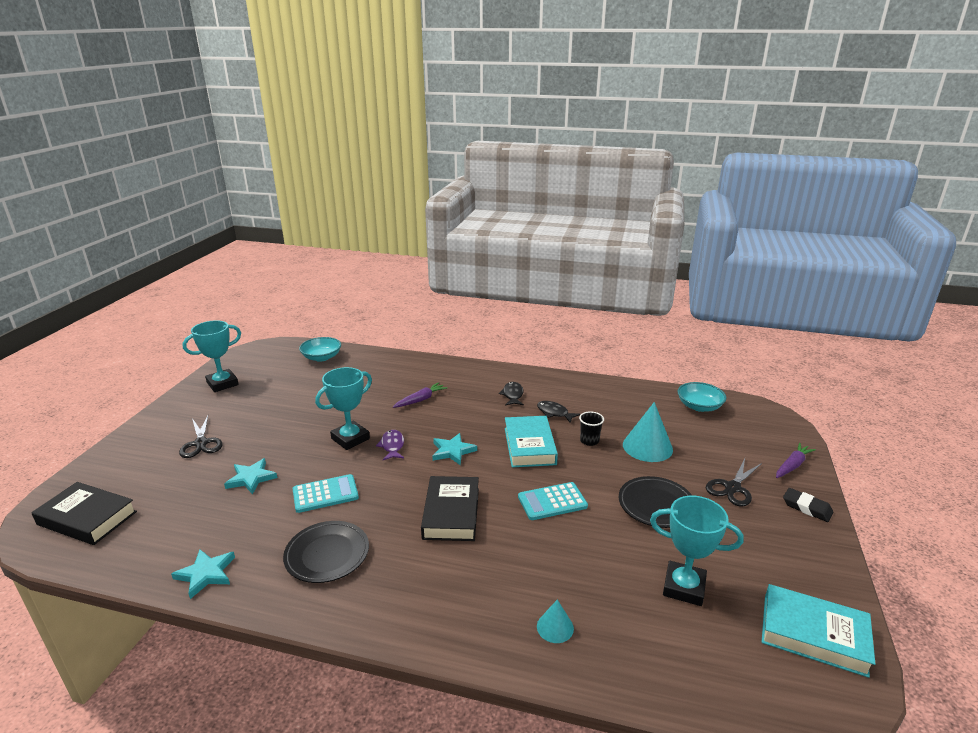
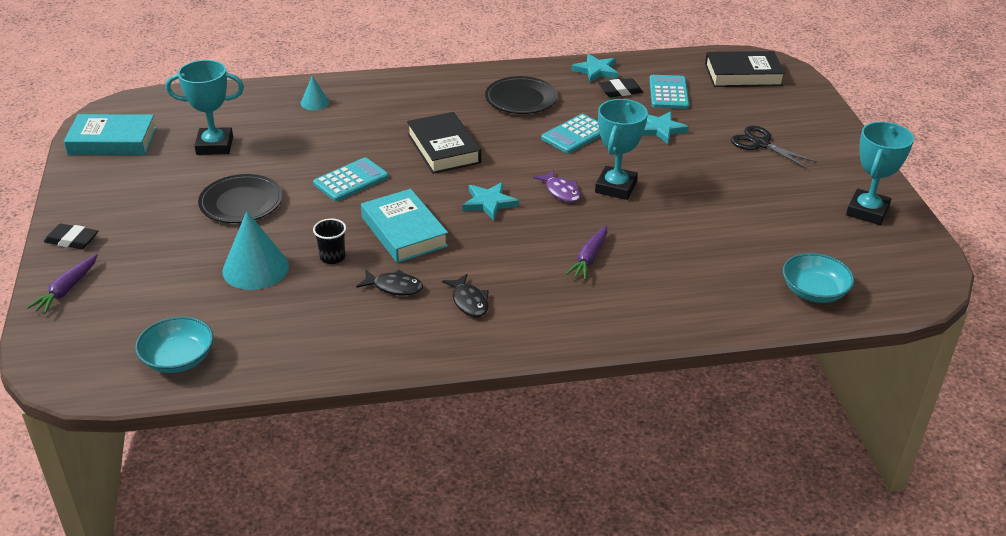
camera: 155 degrees right, 10 degrees up
black scissors [706,459,762,507] -> none
none -> black eraser [599,78,643,97]
none -> turquoise calculator [649,75,689,109]

